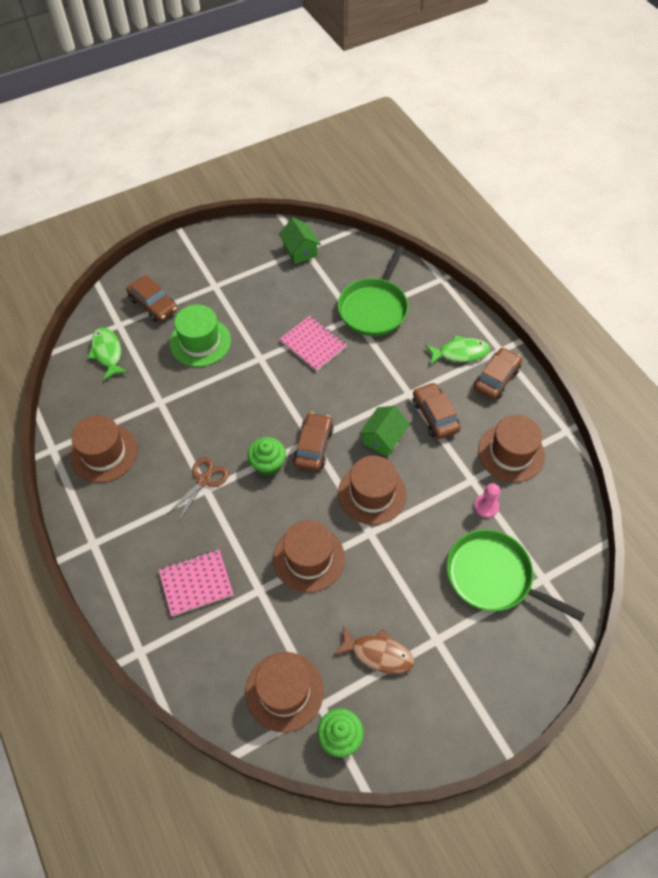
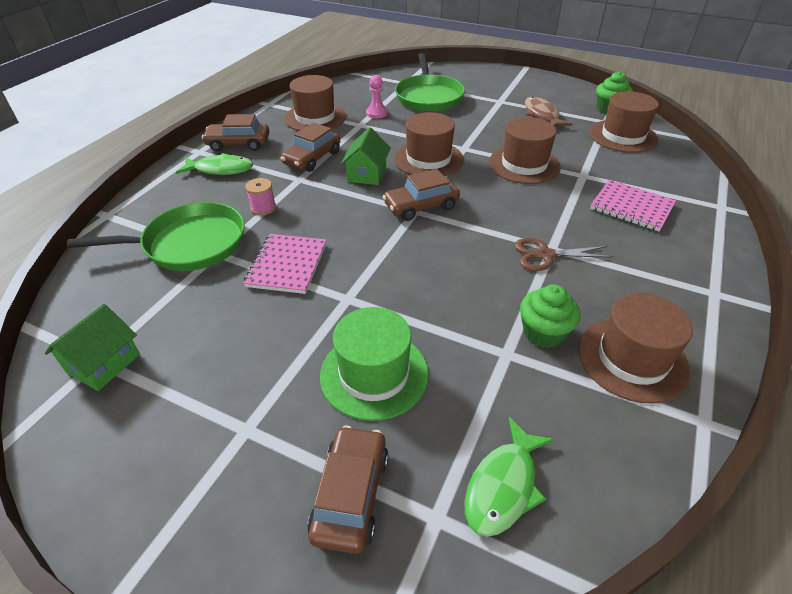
camera: 125 degrees left, 15 degrees down
green cupcake [247,437,286,476] -> green cupcake moved to [520,284,581,348]
green house [359,406,410,457] -> green house turned 75 degrees counterclockwise [341,127,391,185]
green fish [425,335,490,365] -> green fish turned 135 degrees clockwise [176,153,253,175]
none -> pink spool [245,178,276,215]

